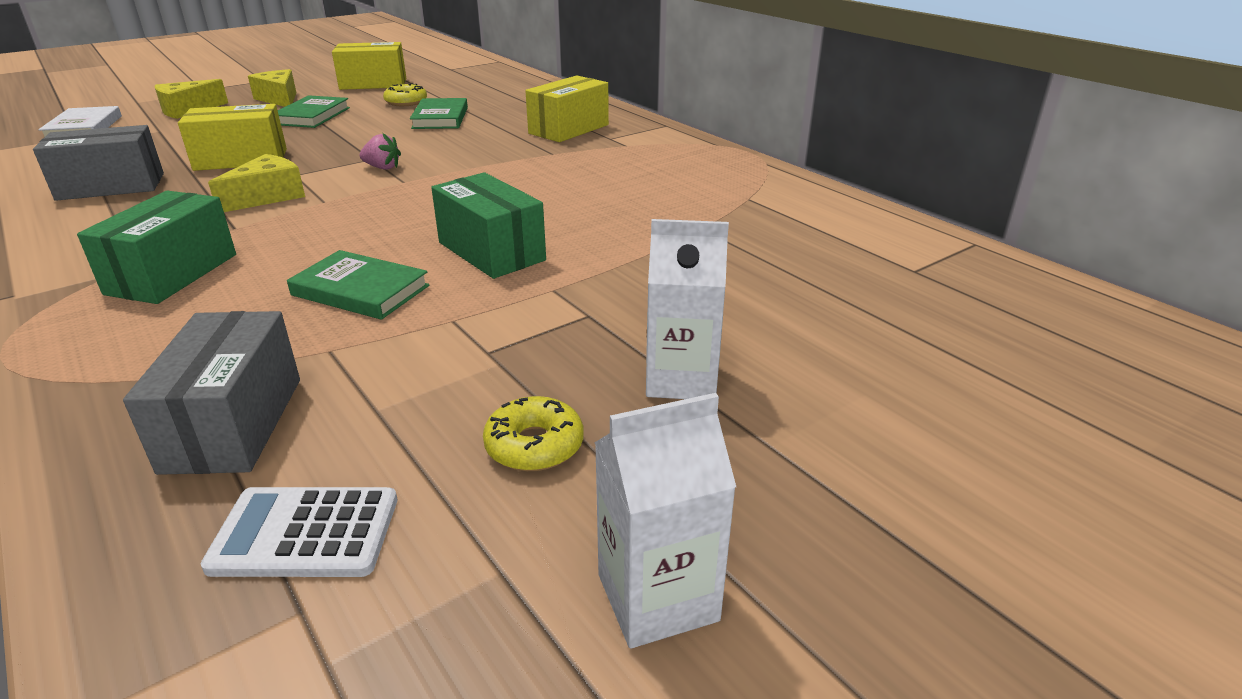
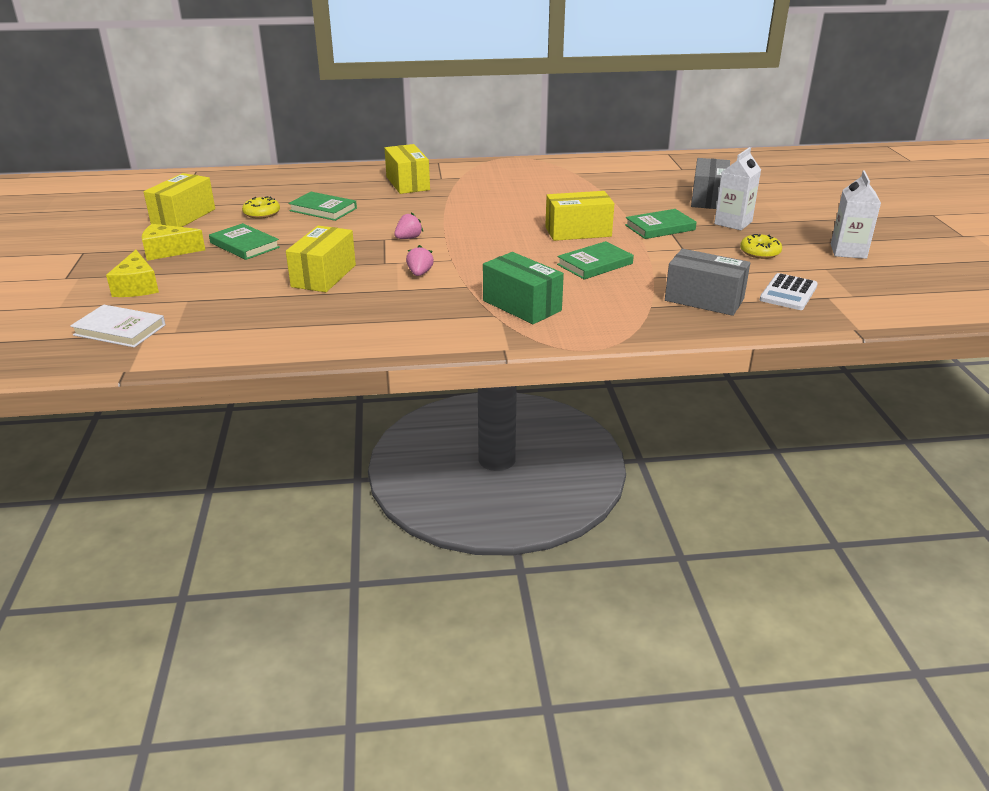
camera: 60 degrees left, 0 degrees up
grey box [33,125,164,201] -> grey box moved to [691,158,730,209]
yellow cheese [208,154,305,212] -> pink strawberry [406,245,434,276]
green box [431,172,546,279] -> yellow box [545,191,614,241]
none -> green book [625,209,697,239]

